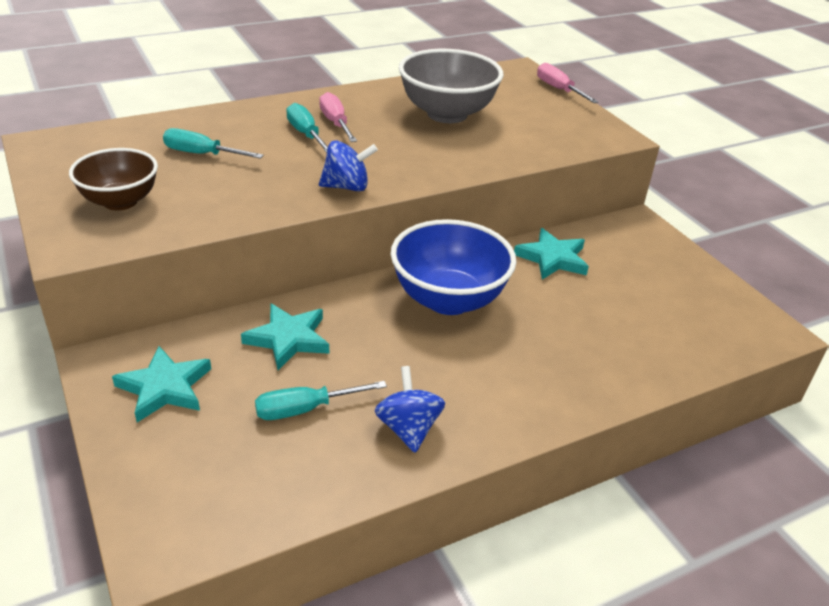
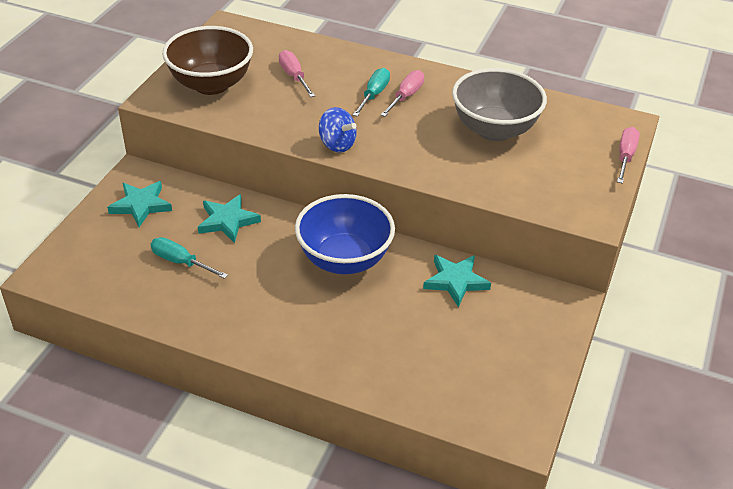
camera: 50 degrees right, 5 degrees up
brown bowl [69,148,158,211] -> brown bowl [162,26,253,95], size x1.54
turquoise screwdriver [163,128,264,159] -> pink screwdriver [279,50,315,97]
blue spinning top [375,366,445,453] -> none

